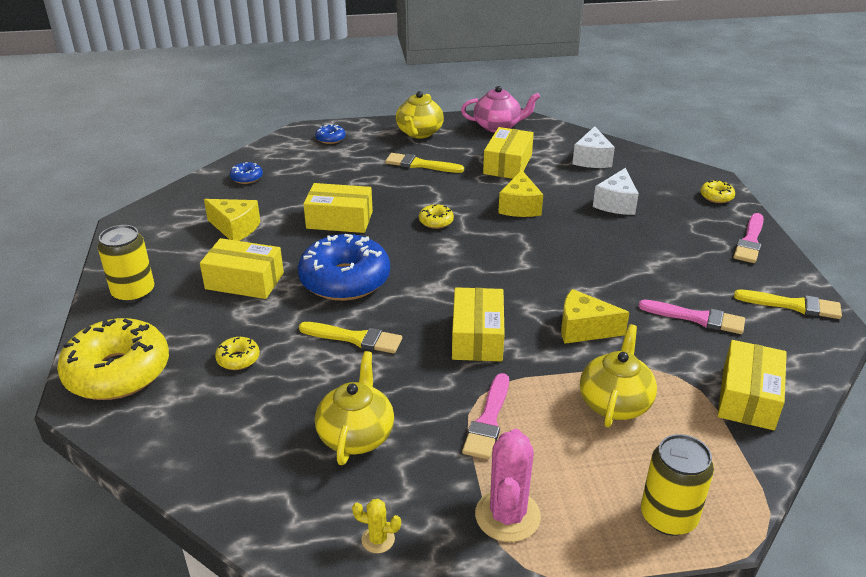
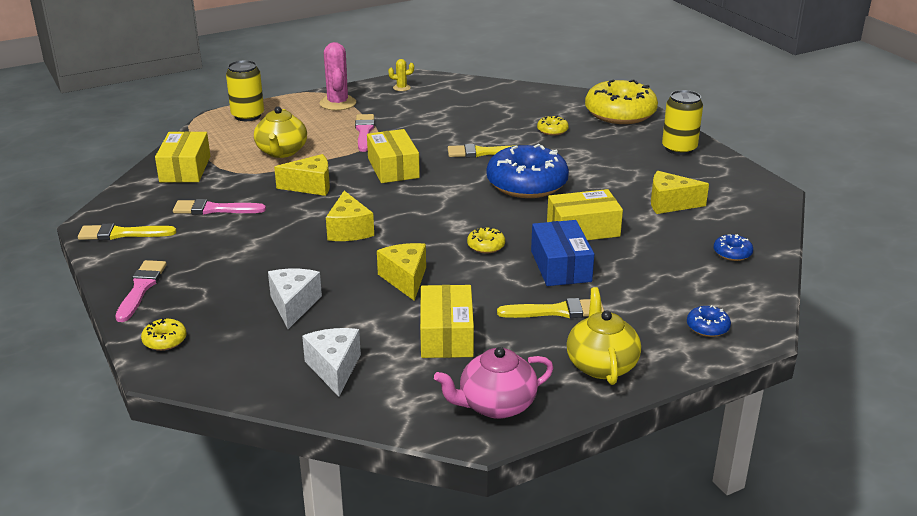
camera: 160 degrees right, 5 degrees down
yellow box [200,238,284,299] -> none
yellow teapot [315,351,394,465] -> none
none -> yellow cheese [326,191,374,241]
none -> blue box [531,220,594,286]

